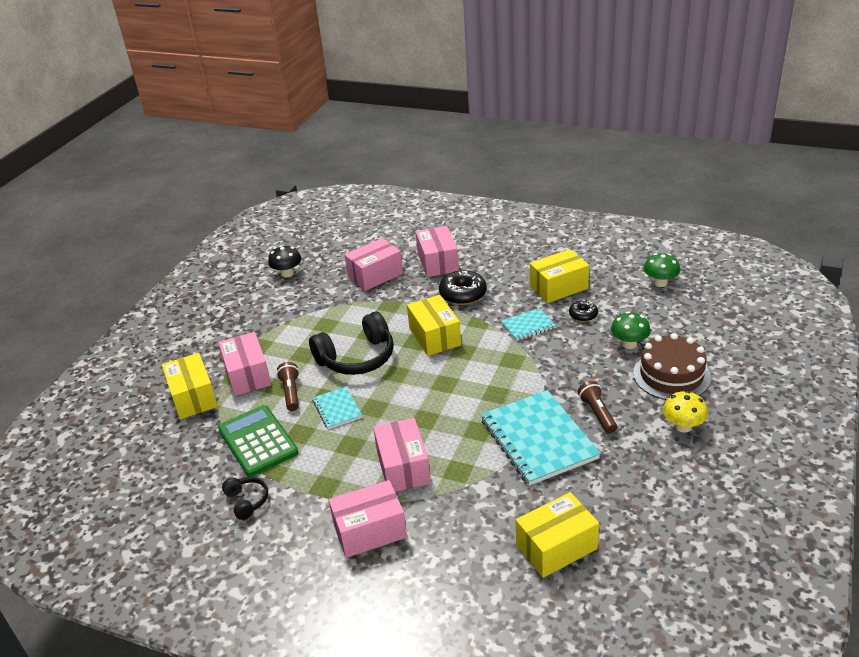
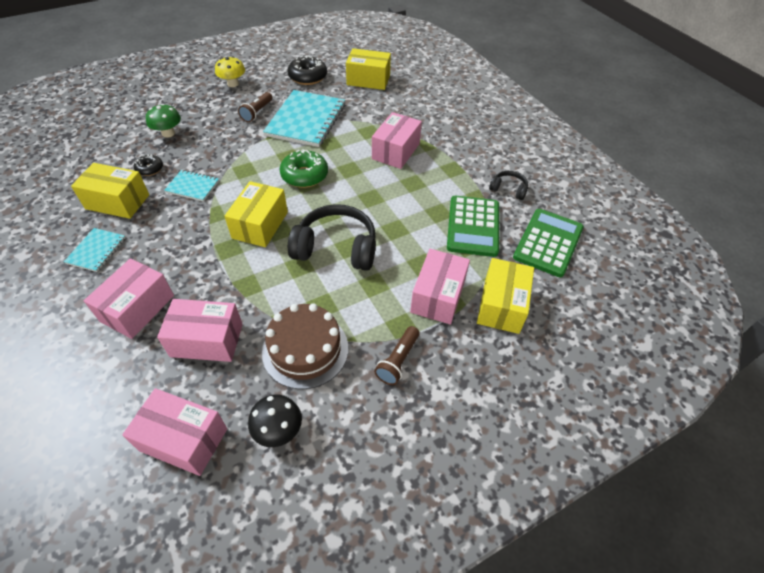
camera: 145 degrees left, 15 degrees up
black headphones [222,477,268,520] -> black headphones turned 105 degrees clockwise [489,171,528,200]
brown flashlight [276,362,299,411] -> brown flashlight moved to [374,326,419,385]
turquoise notebook [312,387,362,429] -> turquoise notebook moved to [64,228,125,272]
pink box [329,480,407,558] -> pink box moved to [122,388,227,476]
black donut [439,270,487,305] -> black donut moved to [287,55,327,85]
brown cake [633,333,711,400] -> brown cake moved to [262,303,348,389]
green mushroom [644,253,680,287] -> none
none -> green donut [280,149,328,188]
none -> green calculator [513,209,584,277]

